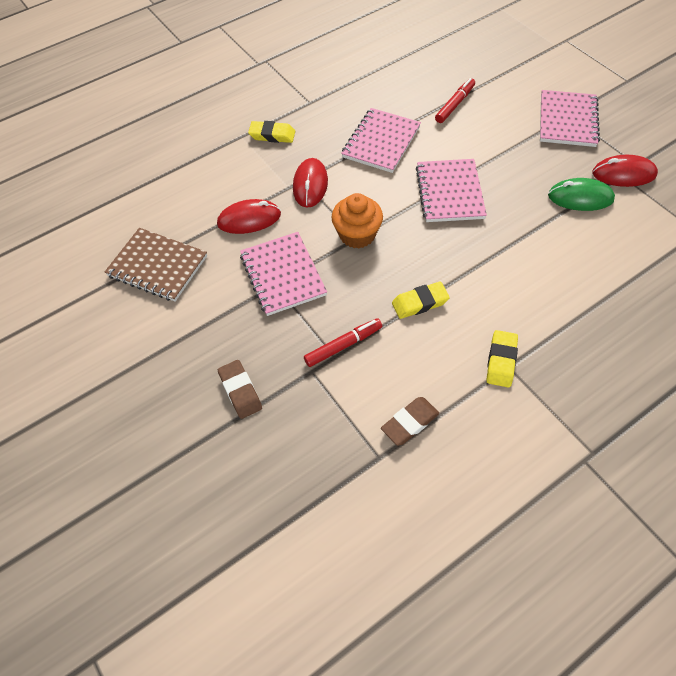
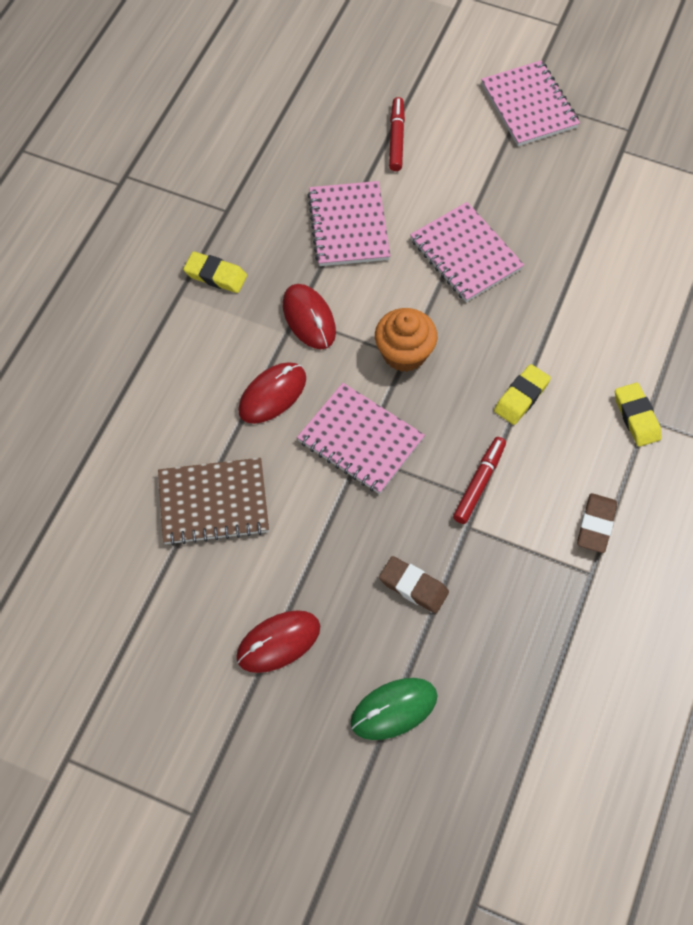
camera: 35 degrees left, 5 degrees up
yellow eraser [248,121,295,143] -> yellow eraser turned 45 degrees clockwise [183,251,247,293]
green mouse [548,178,615,211] -> green mouse moved to [350,678,438,740]
red mouse [592,155,658,187] -> red mouse moved to [236,610,320,673]

